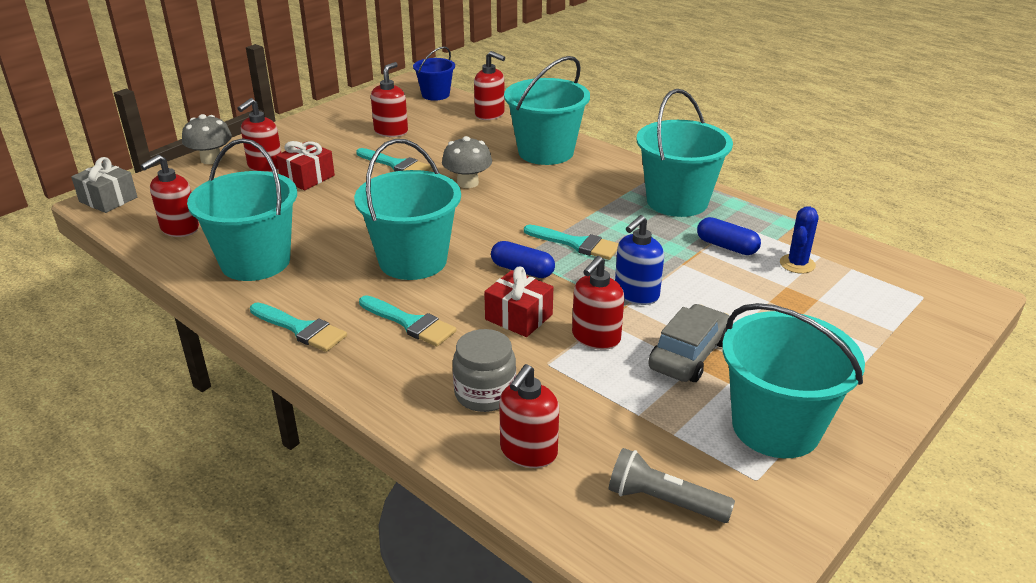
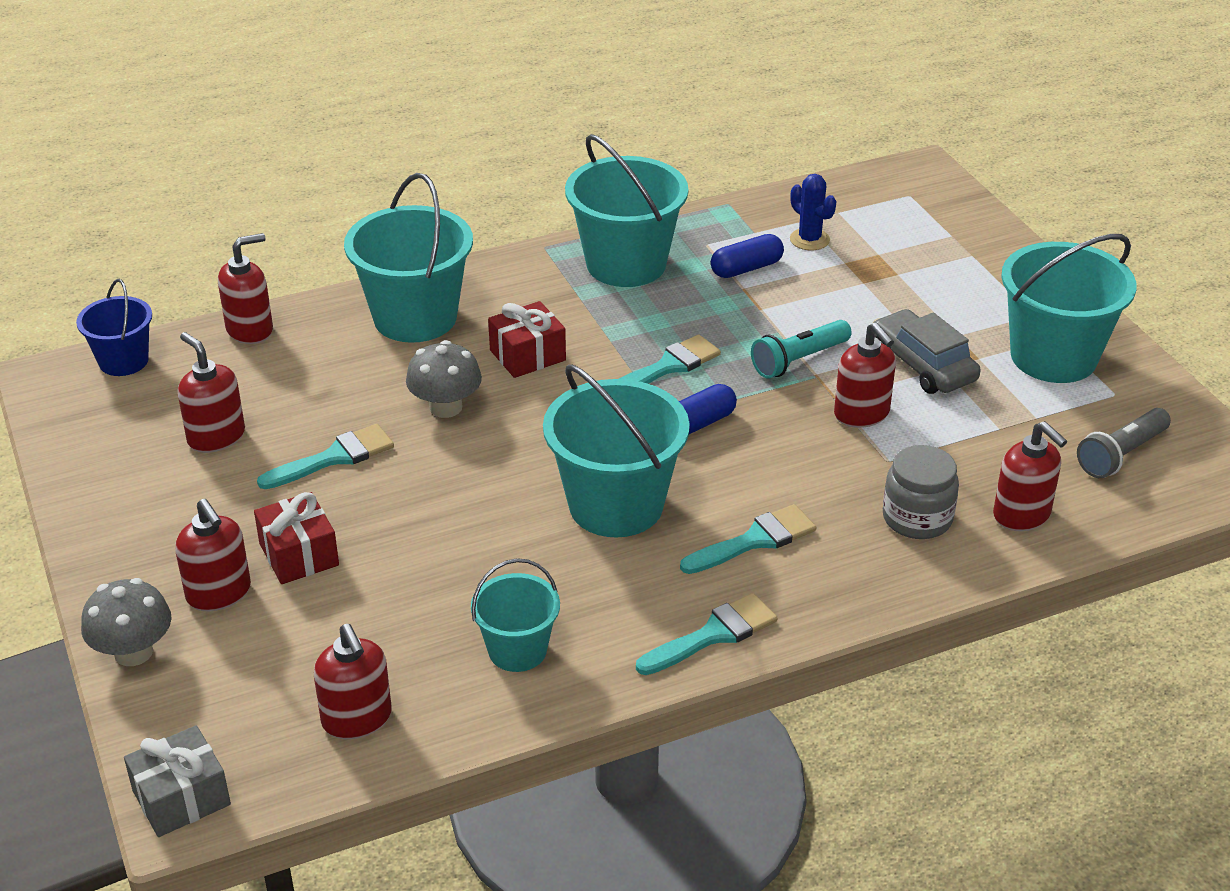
camera: 65 degrees left, 5 degrees up
turquoise bucket [187,138,297,281] -> turquoise bucket [471,558,560,672], size x0.57
red gift [484,266,553,337] -> red gift moved to [488,301,566,378]
blue soap dispenser [615,215,664,305] -> turquoise flashlight [751,320,852,378]

